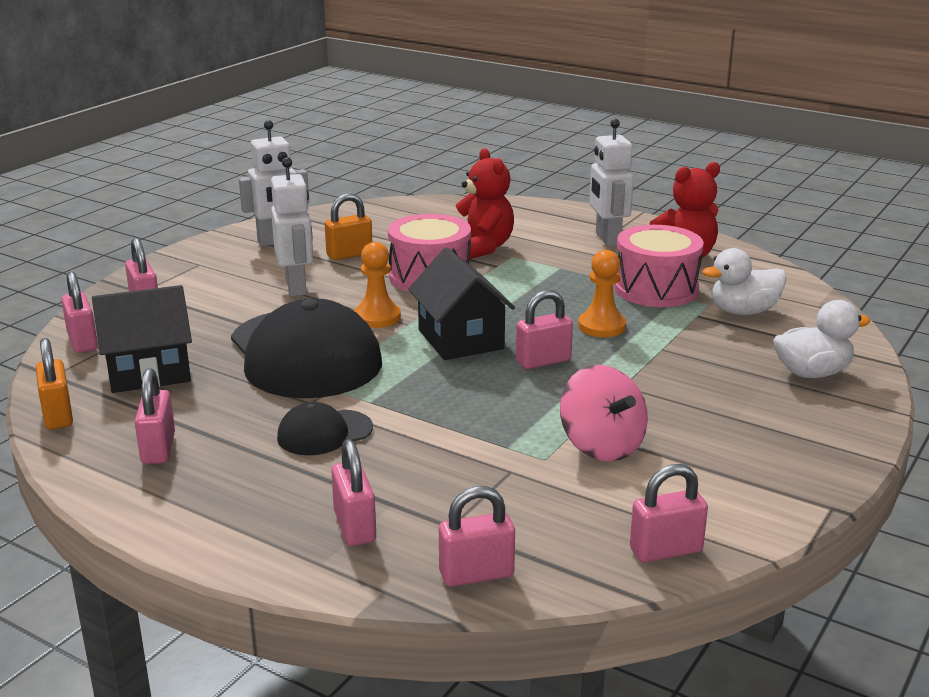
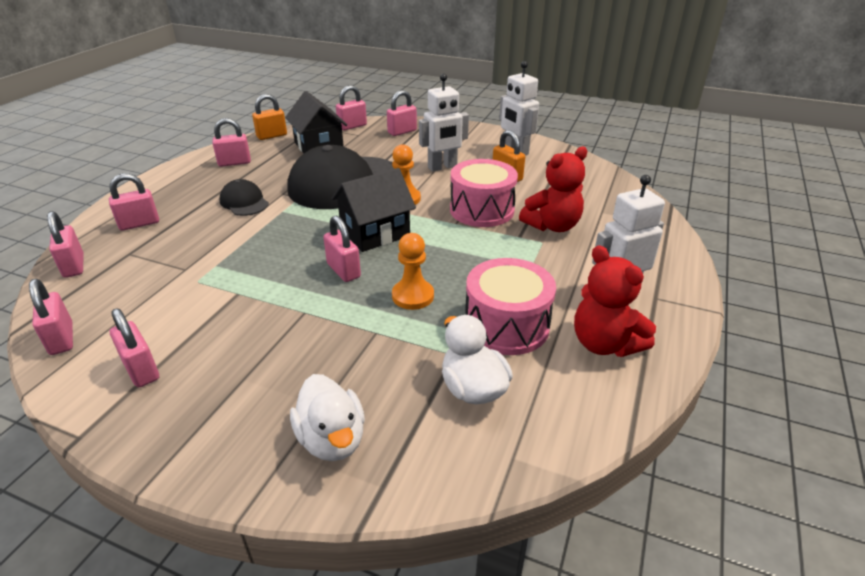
camera: 80 degrees right, 10 degrees up
pink spinning top [560,365,648,461] -> none
none -> pink padlock [110,308,159,387]

